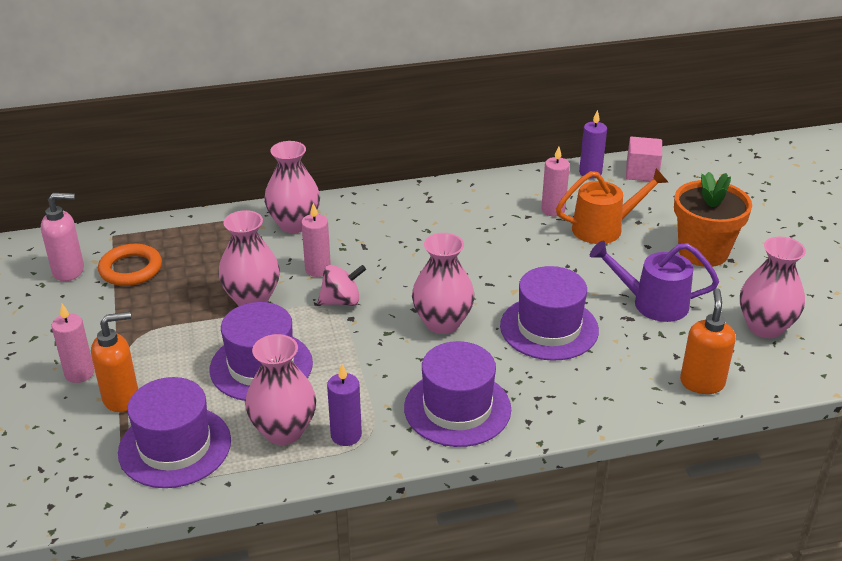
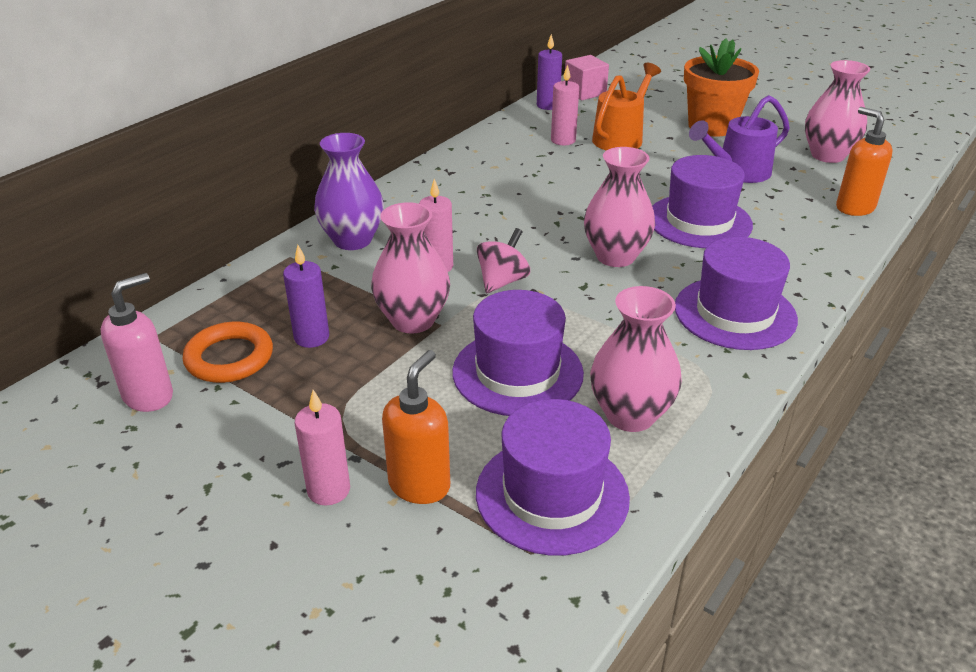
camera: 40 degrees left, 0 degrees up
pink vase [264,141,320,233] -> purple vase [314,133,384,250]
purple candle [327,364,362,446] -> purple candle moved to [283,245,329,348]

